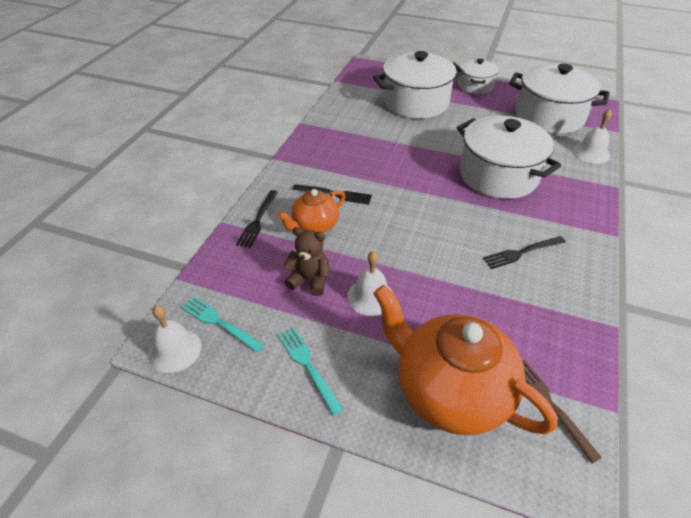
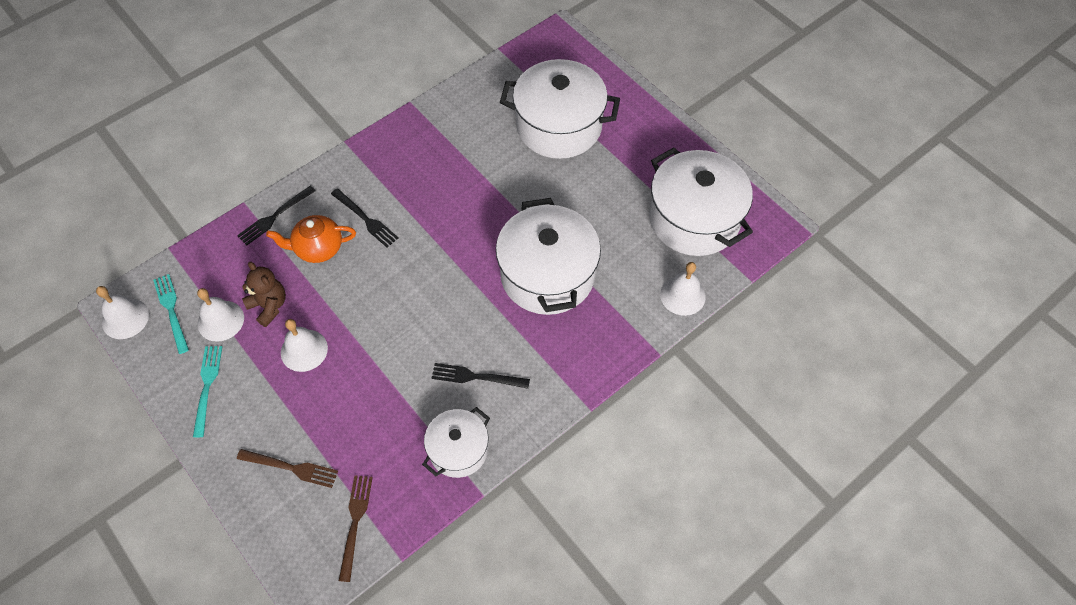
camera: 30 degrees right, 15 degrees up
orange teapot [373,285,558,435] -> brown fork [237,449,338,488]
white pot [458,59,499,94] -> white pot moved to [422,407,490,478]
none -> white bell [197,288,244,342]

